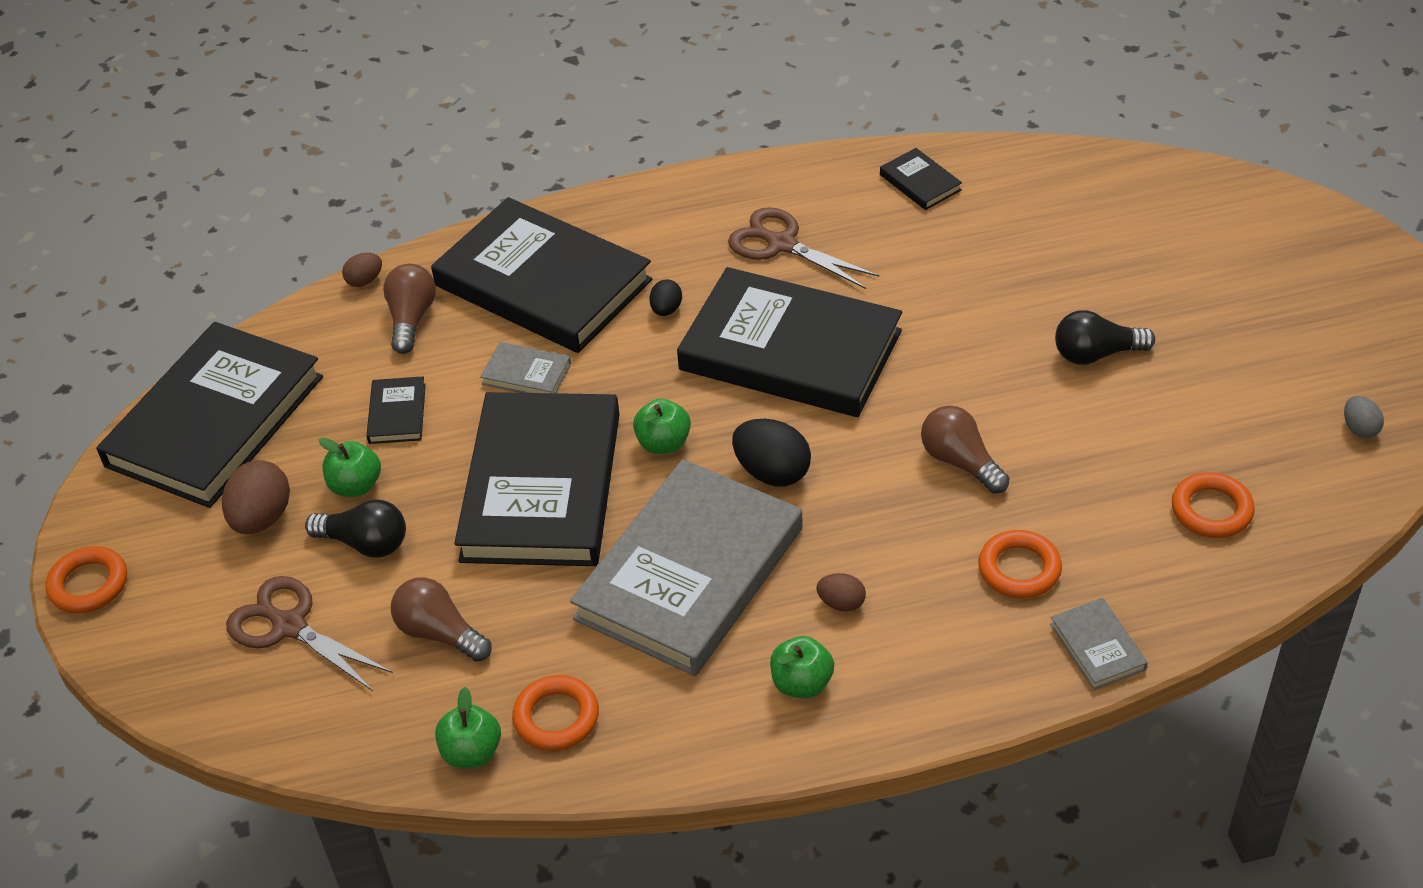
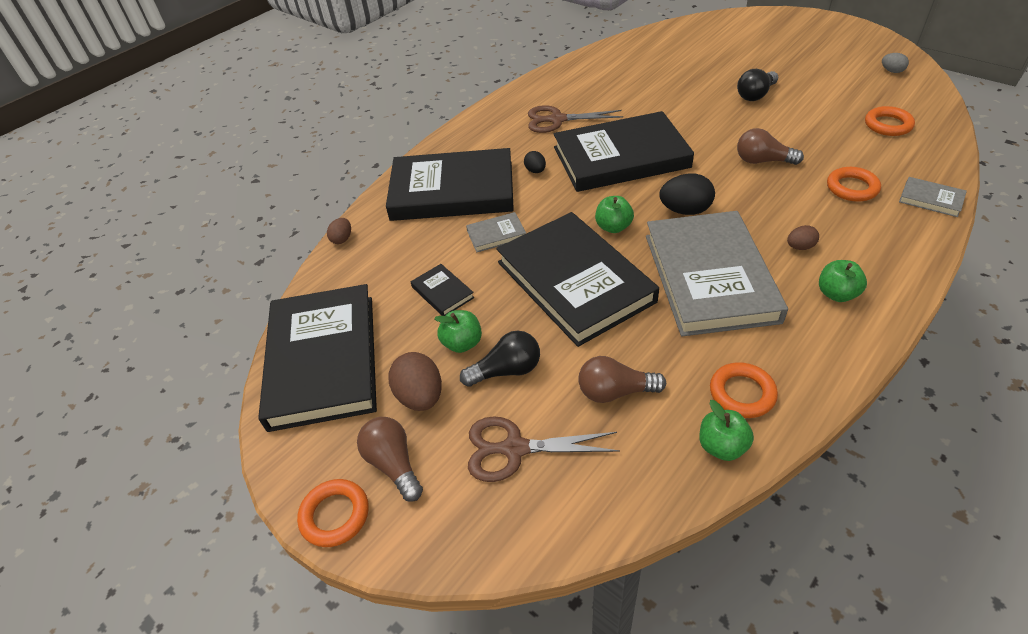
camera: 35 degrees left, 0 degrees up
brown light bulb [383,263,436,354] -> brown light bulb moved to [357,417,423,502]
black book [880,148,962,210] -> none

